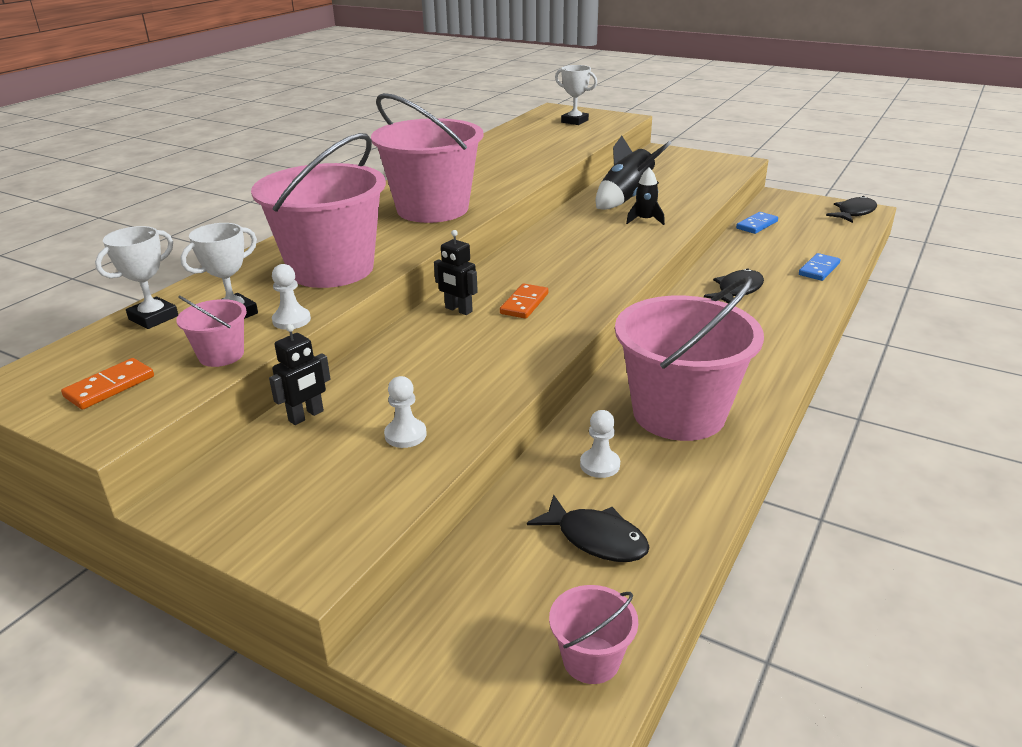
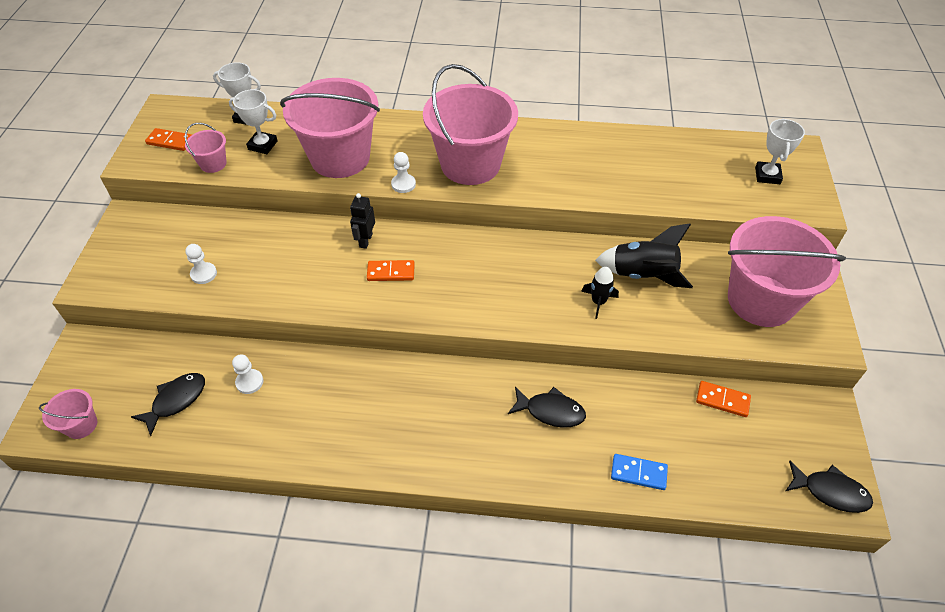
camera: 65 degrees right, 20 degrees up
black robot [269,324,331,425] -> none
white pawn [272,264,311,330] -> white pawn moved to [391,152,416,193]
black fish [527,494,649,562] -> black fish turned 150 degrees counterclockwise [131,373,205,436]
pink bucket [615,277,764,441] -> pink bucket moved to [728,216,846,327]
blue domino [736,212,778,234] -> orange domino [696,381,751,417]

